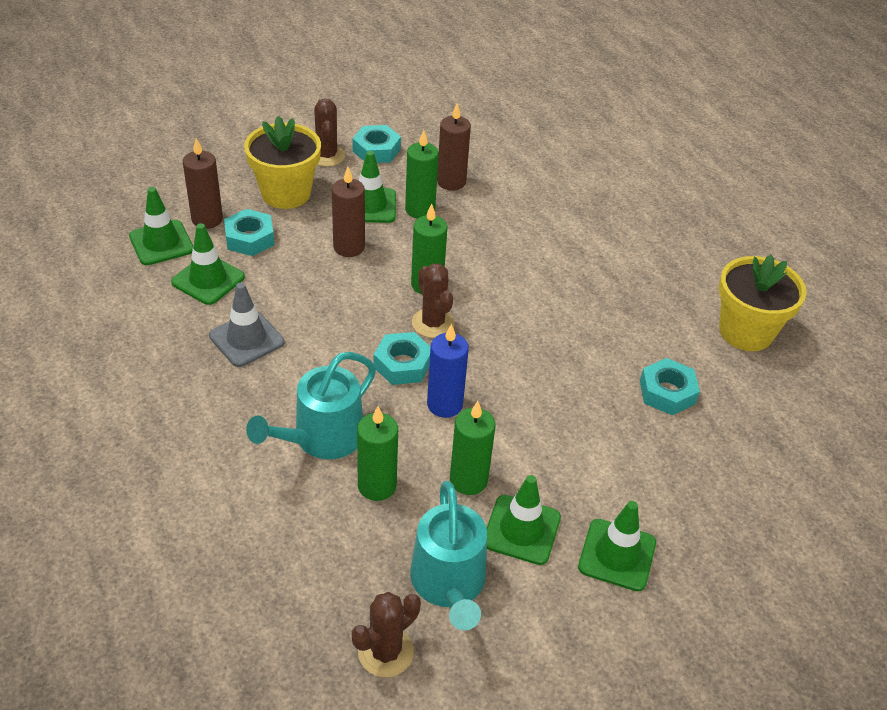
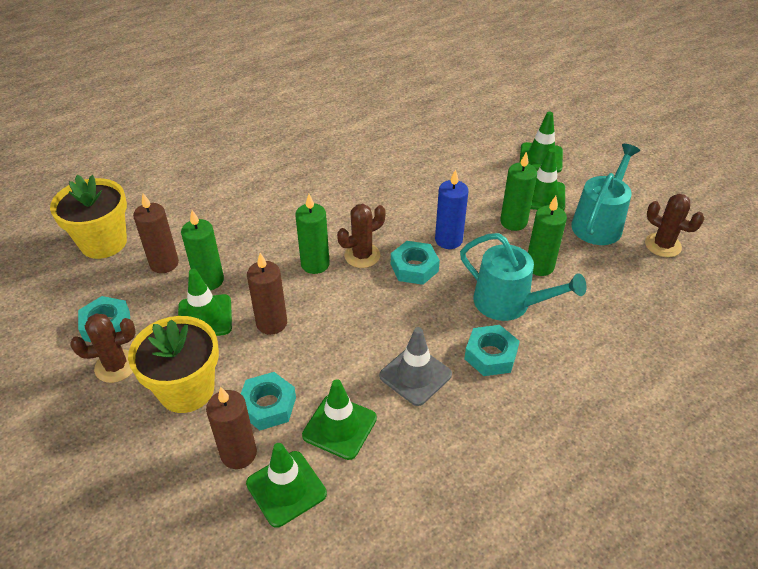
camera: 95 degrees left, 0 degrees up
turquoise watering can [410,481,487,631] -> turquoise watering can turned 45 degrees counterclockwise [571,144,640,245]
turquoise nut [640,358,700,415] -> turquoise nut moved to [464,325,520,376]
yellow flower pot [719,255,807,351] -> yellow flower pot moved to [50,175,127,259]

